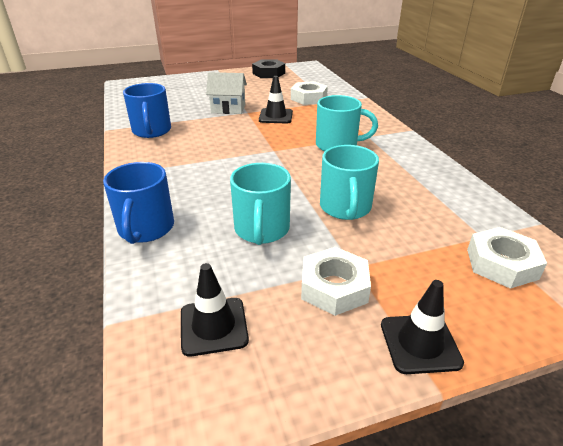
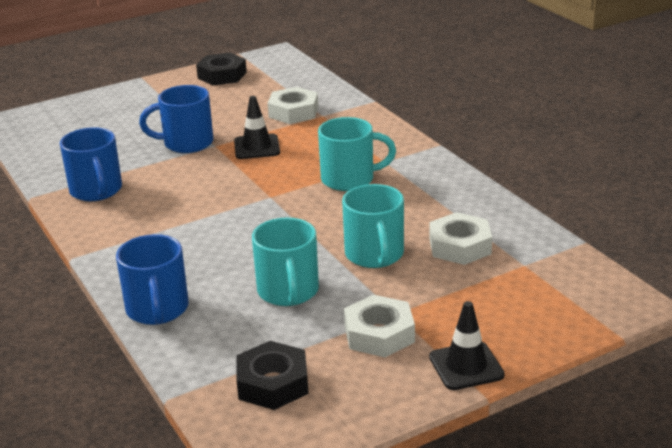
camera: 10 degrees left, 5 degrees down
black traffic cone [181,263,249,357] -> black nut [236,341,309,410]
white house [206,72,247,114] -> blue mug [139,85,213,153]
white nut [467,227,547,289] -> white nut moved to [430,212,492,265]

